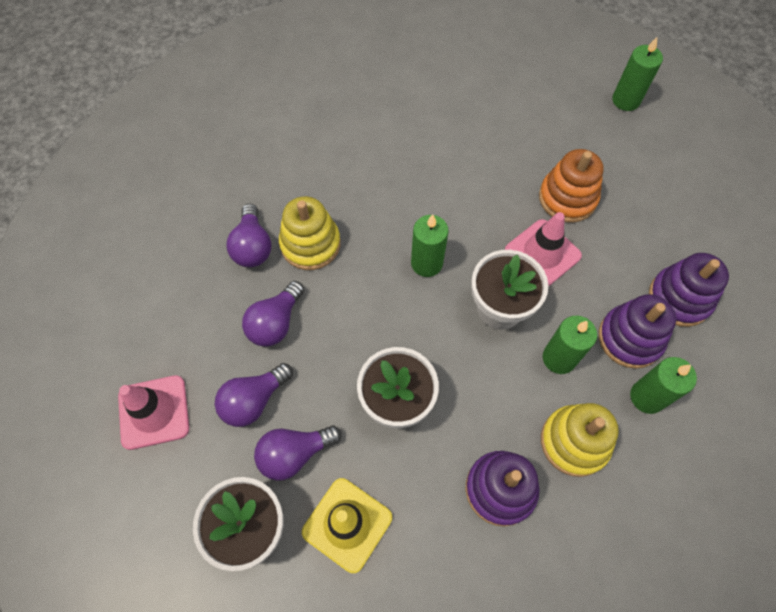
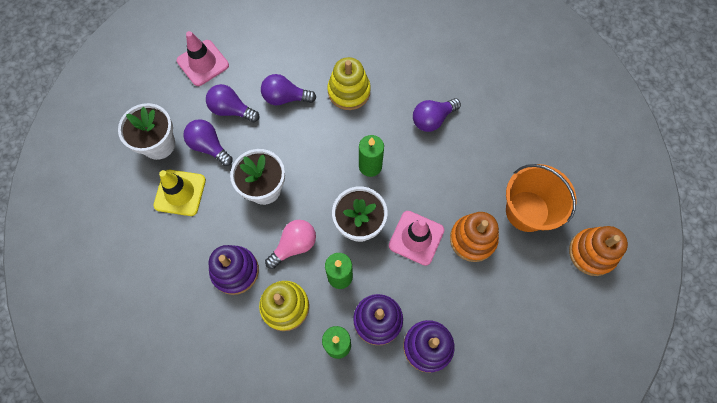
camera: 65 degrees right, 5 degrees up
purple light bulb [226,204,271,267] -> purple light bulb moved to [413,98,461,132]
green candle [612,37,663,111] -> orange stacking toy [569,226,628,276]
none -> pink light bulb [265,220,316,269]
none -> orange bucket [506,164,576,232]

